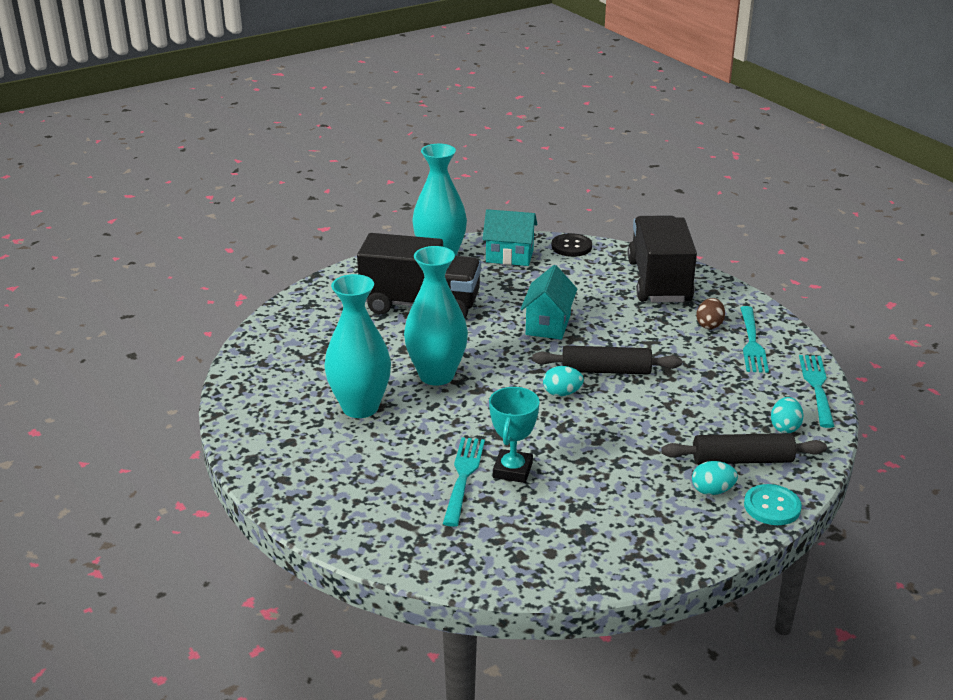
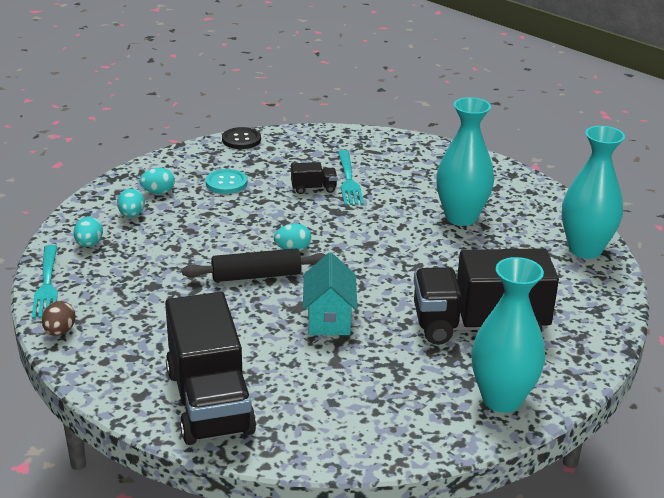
camera: 165 degrees right, 0 degrees up
turquoise vase [404,246,468,385] -> turquoise vase moved to [562,126,625,258]
turquoise house [482,209,537,266] -> none
turquoise trophy [489,387,540,483] -> black truck [291,162,337,194]
black button [552,233,592,257] -> black button moved to [222,127,261,149]
black rolling pin [661,433,827,464] -> turquoise egg [117,189,145,217]
brown egg [696,298,725,329] -> brown egg moved to [42,301,76,336]
turquoise fork [740,306,769,373] -> none
turquoise button [744,484,802,525] -> turquoise button moved to [206,169,248,194]

